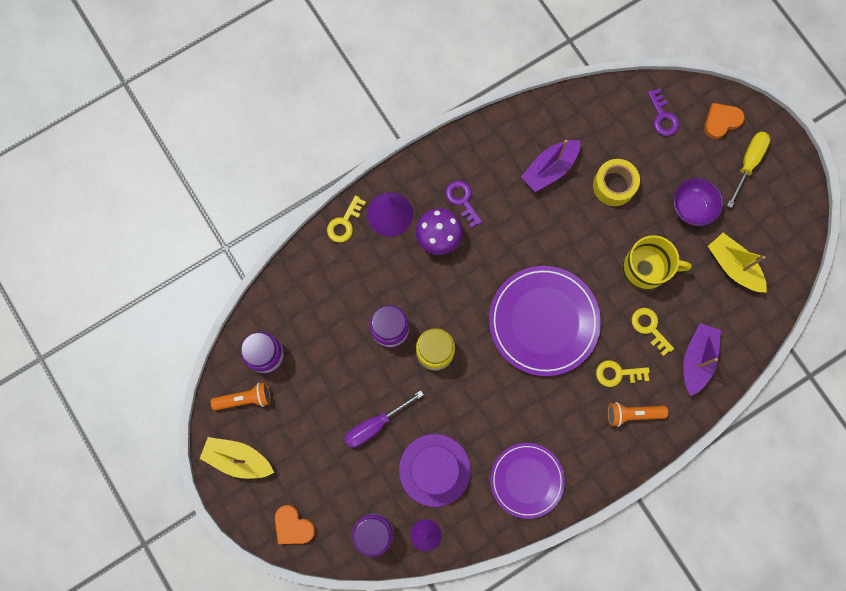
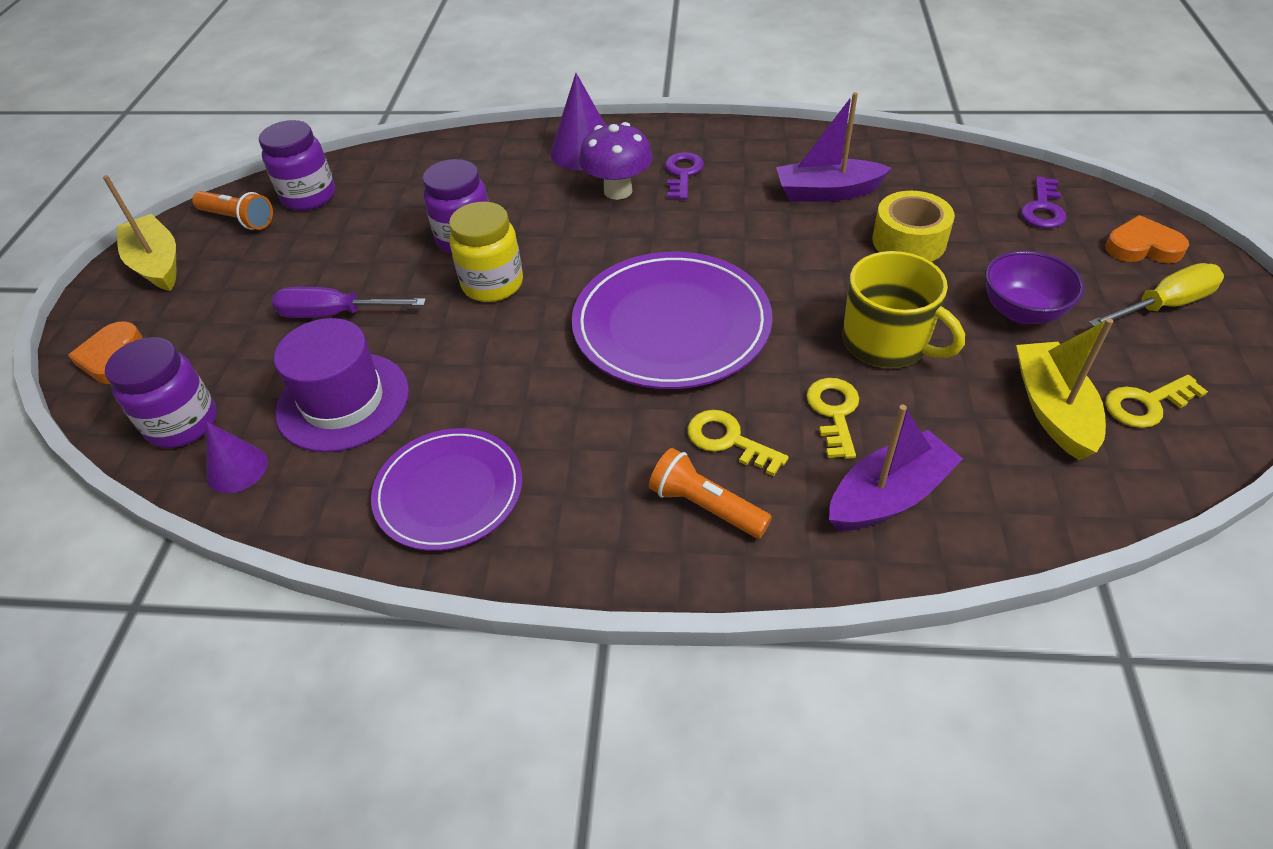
camera: 40 degrees right, 30 degrees down
yellow key [327,195,366,243] -> yellow key moved to [1105,375,1208,428]

